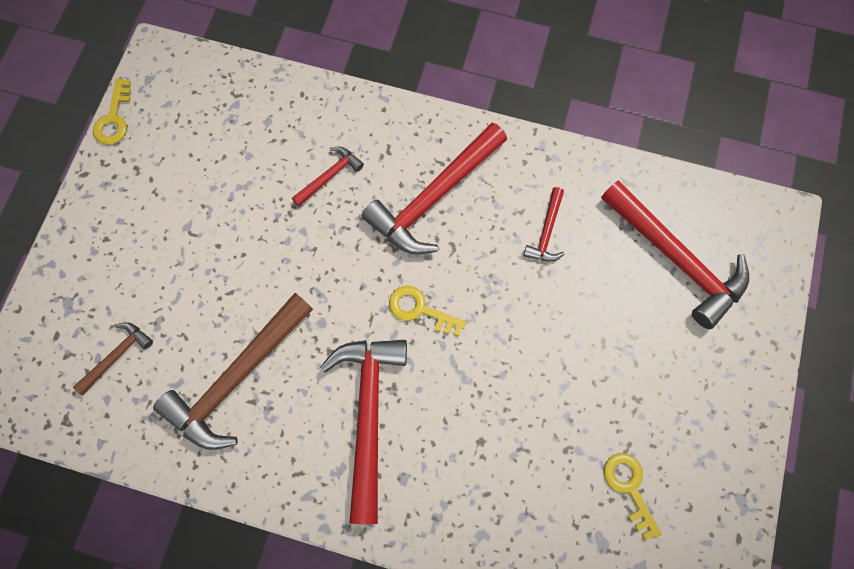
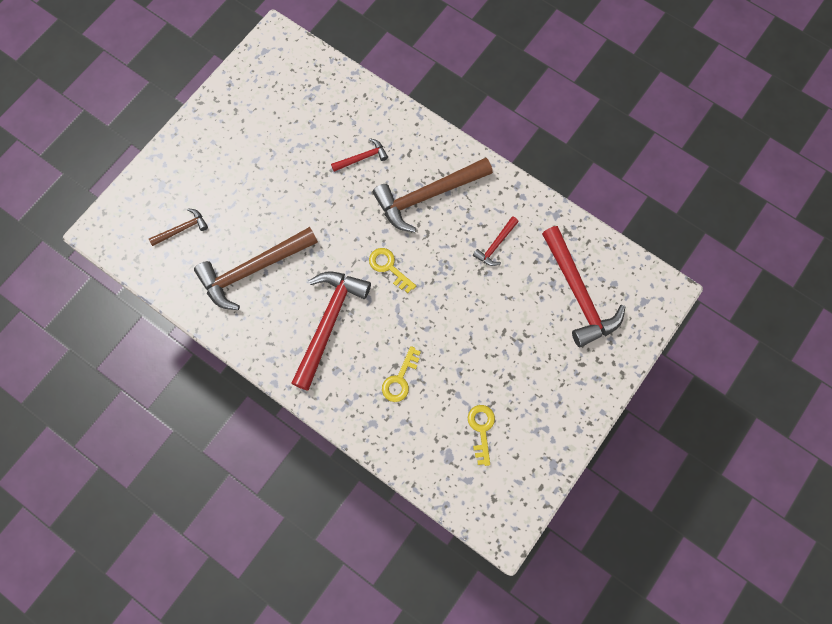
camera: 20 degrees right, 0 degrees up
yellow key [93,78,131,145] -> yellow key moved to [382,346,421,402]
red hammer [361,123,507,255] -> brown hammer [373,158,493,232]

